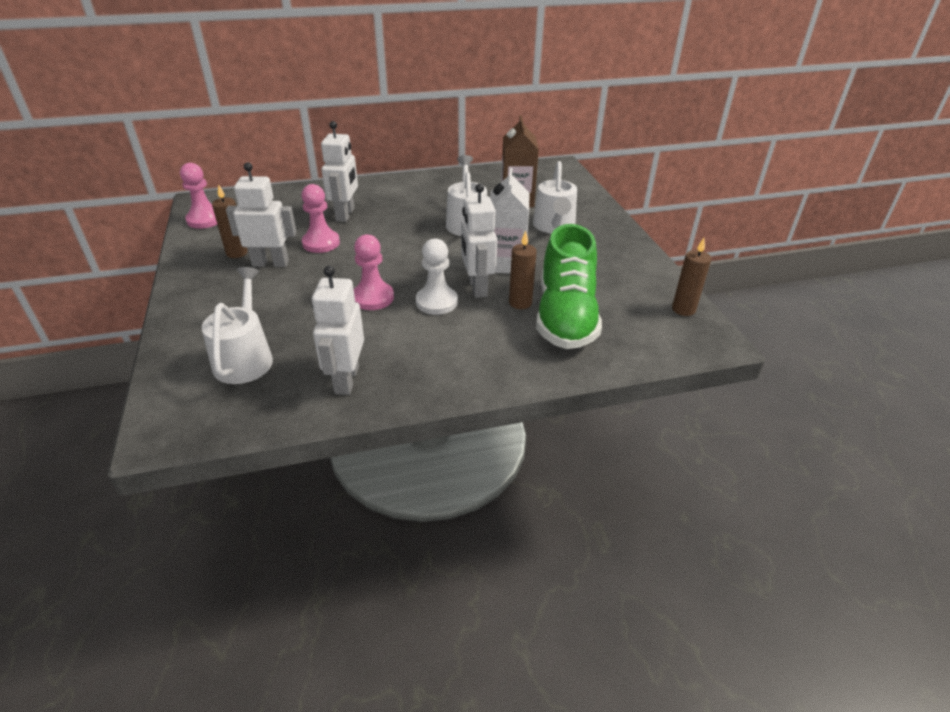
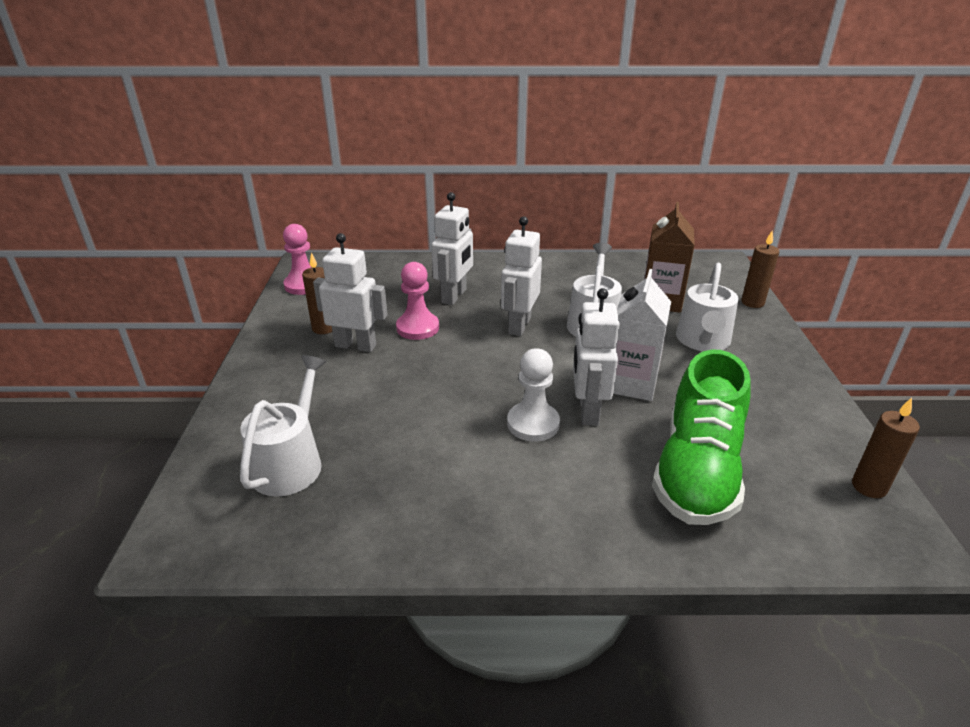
camera: 15 degrees right, 5 degrees down
white robot [312,266,364,395] -> white robot moved to [501,216,542,336]
pink pawn [354,234,394,310] -> none
brown candle [509,231,537,309] -> brown candle moved to [741,230,779,308]

